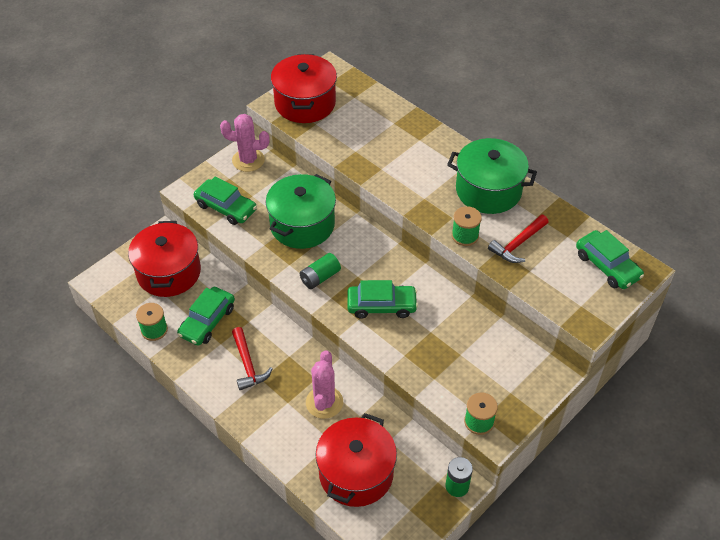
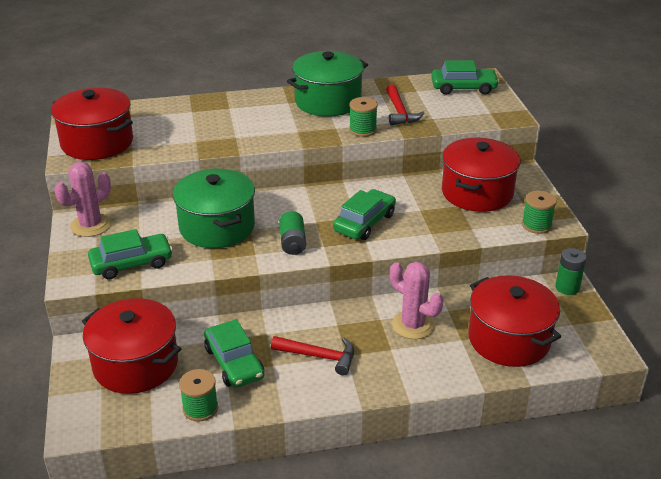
camera: 55 degrees left, 15 degrees down
none -> red pot [442,138,521,212]

